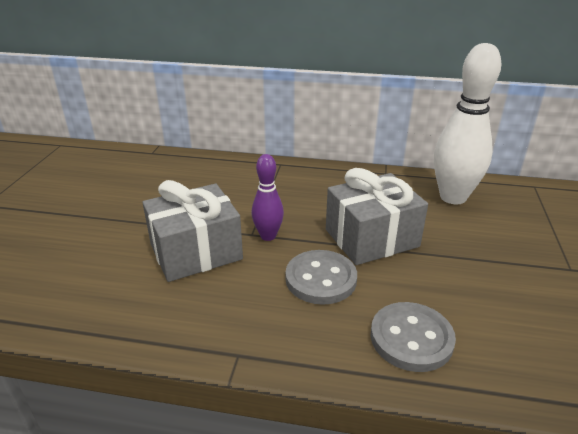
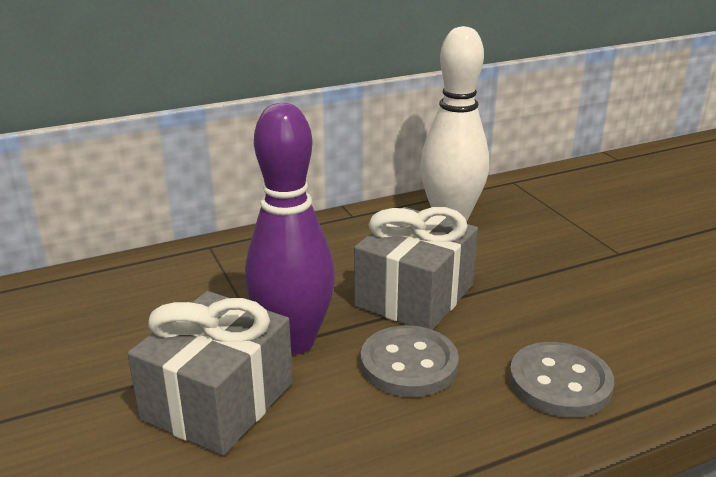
camera: 35 degrees left, 5 degrees down
purple bowling pin [251,154,284,241] -> purple bowling pin [245,103,335,355], size x1.86

